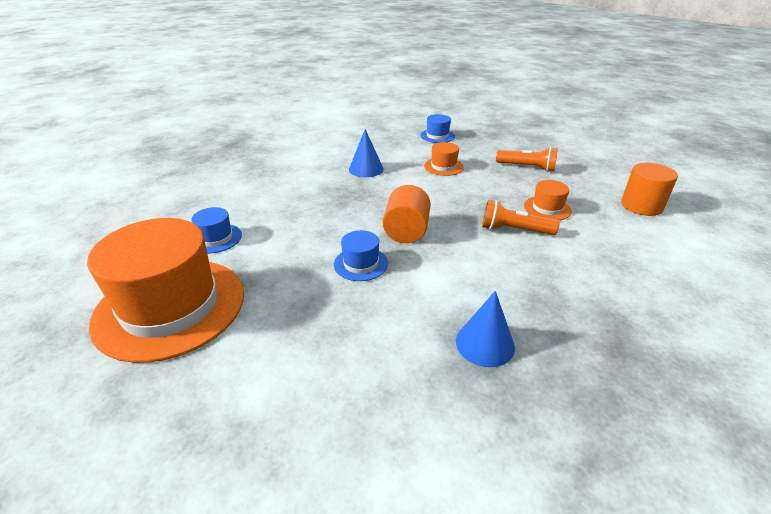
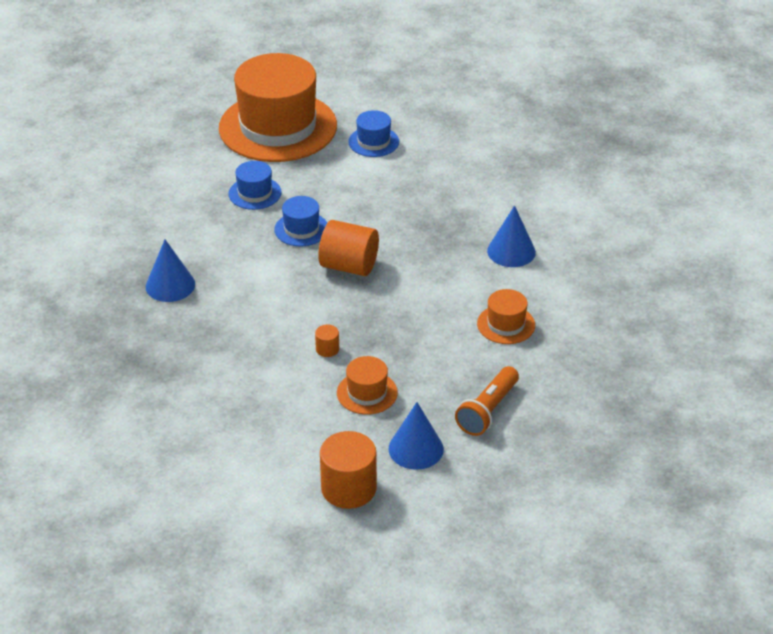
camera: 100 degrees right, 5 degrees up
blue hat [420,114,455,143] -> blue hat moved to [229,161,282,210]
orange flashlight [482,200,560,235] -> orange cylinder [315,325,339,357]
none -> blue cone [388,402,444,470]

